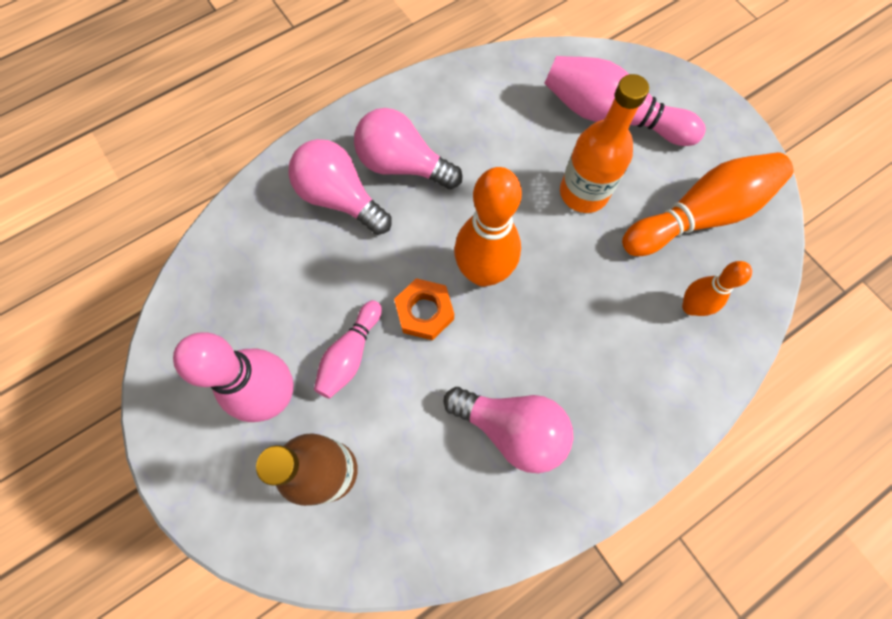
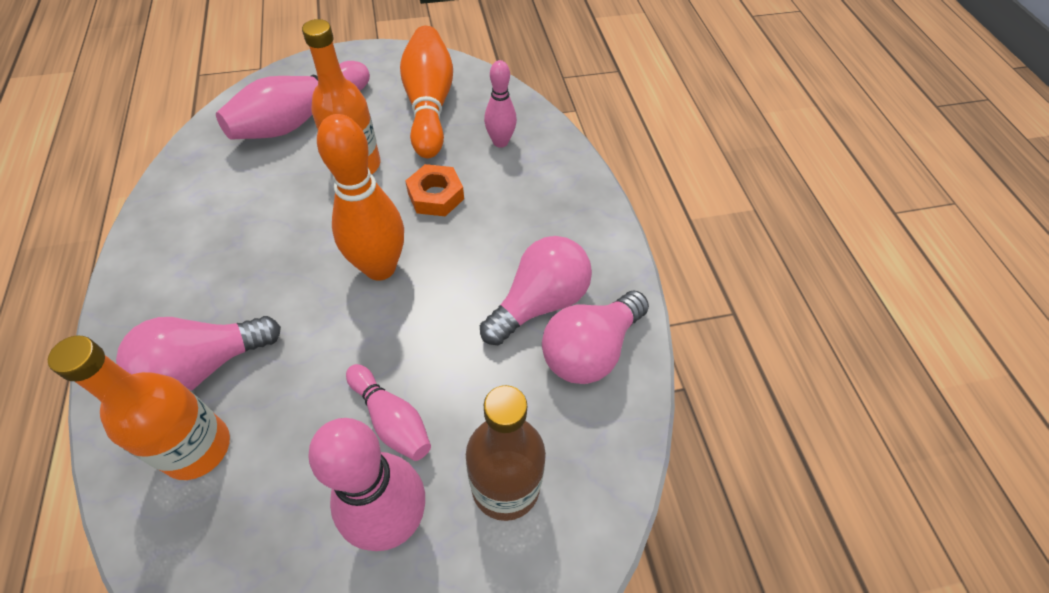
camera: 70 degrees left, 15 degrees down
pink light bulb [354,108,463,189] -> pink light bulb moved to [542,291,649,384]
orange nut [394,278,454,340] -> orange nut moved to [405,164,464,216]
orange bowling pin [682,261,752,316] -> pink bowling pin [484,60,517,148]
none -> orange bottle [48,336,230,480]

